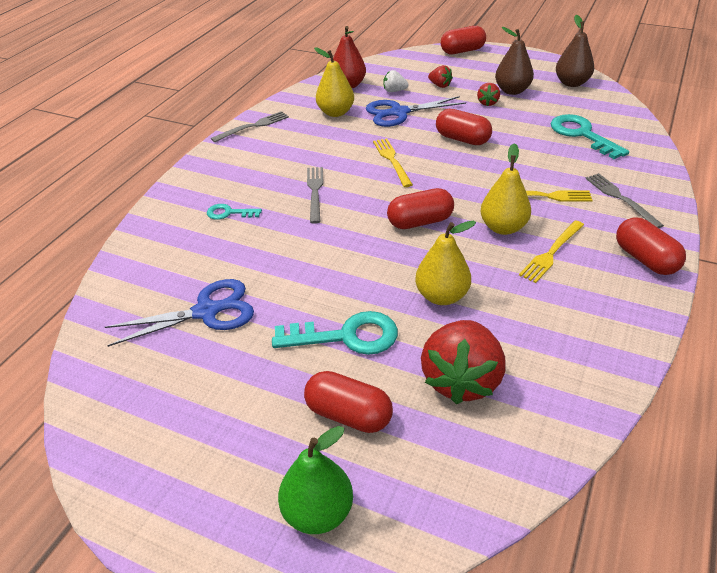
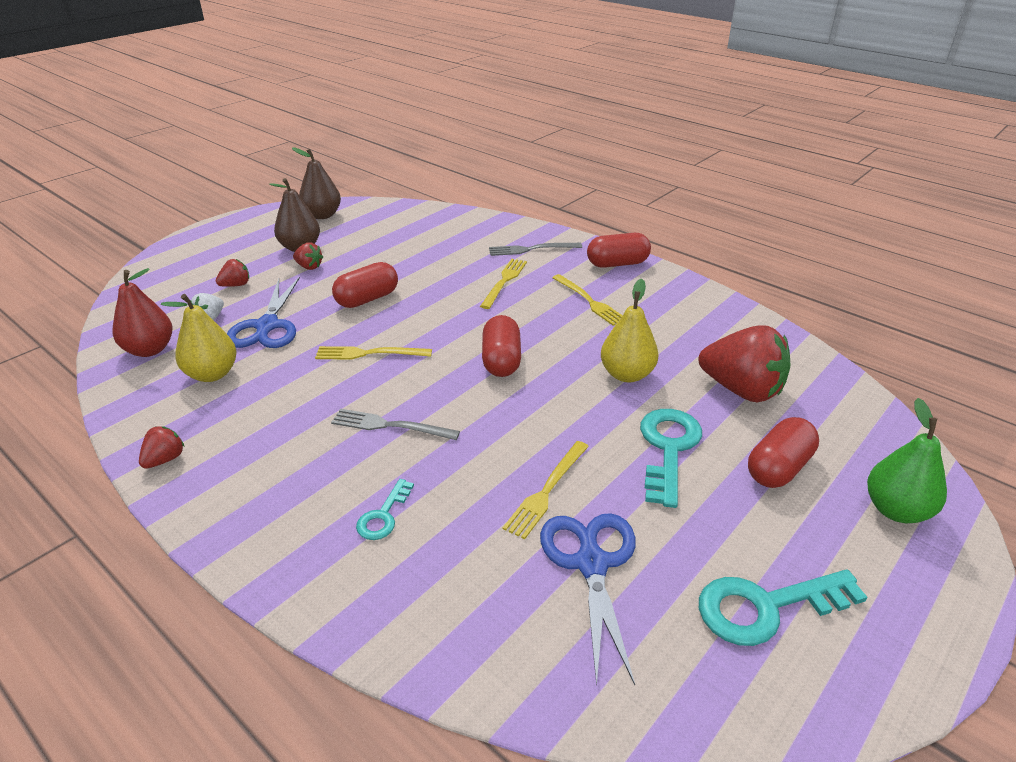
camera: 75 degrees left, 5 degrees down
grey fork [211,111,289,142] -> red strawberry [139,426,185,469]
red capsule [441,26,486,54] -> none
yellow pear [480,143,531,235] -> none
turquoise key [551,114,629,159] -> turquoise key moved to [699,569,867,646]
none -> yellow fork [503,441,589,539]

